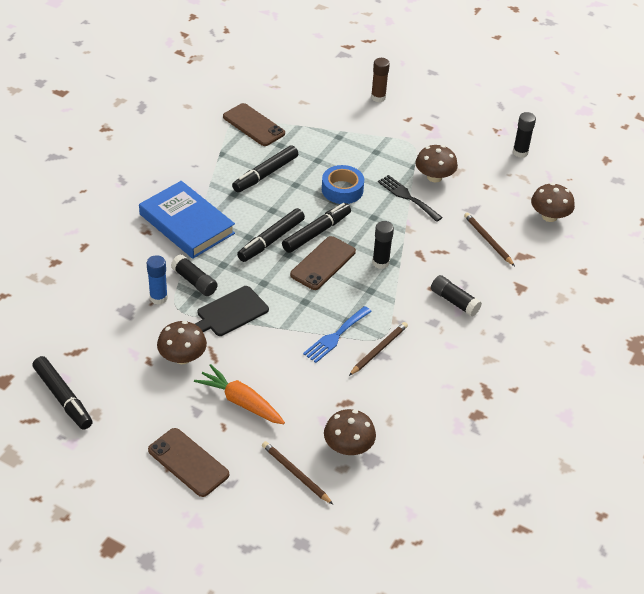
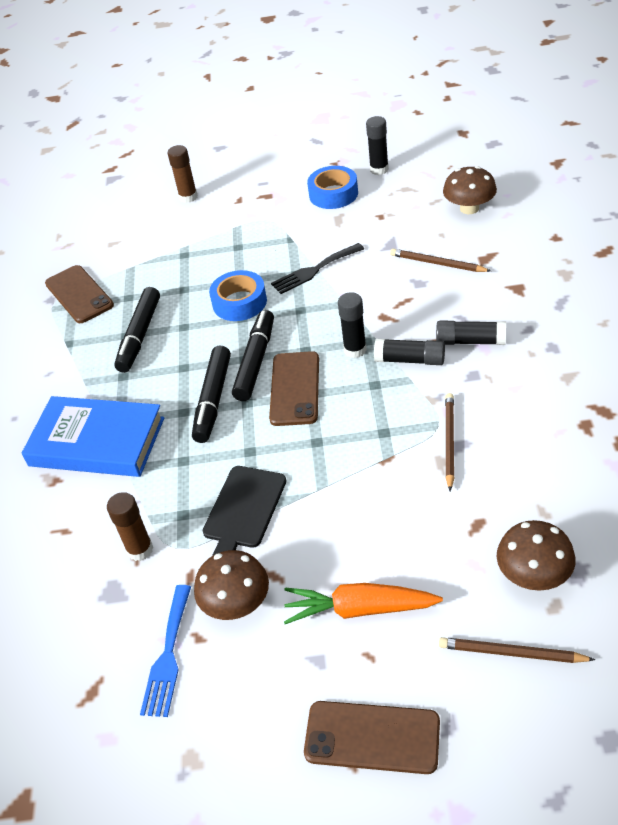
camera: 25 degrees left, 0 degrees up
black marker [32,356,93,430] -> none
blue glue stick [147,255,168,305] -> brown glue stick [107,492,153,561]
black glue stick [171,254,218,296] -> black glue stick moved to [374,339,445,365]
brown phone [223,103,285,146] -> brown phone turned 45 degrees clockwise [45,265,114,323]
blue fork [303,306,372,363] -> blue fork moved to [140,585,191,717]
black fork [378,175,443,222] -> black fork turned 45 degrees counterclockwise [271,243,364,294]
brown mushroom [415,145,458,182] -> none
none -> blue tape [307,166,358,209]

